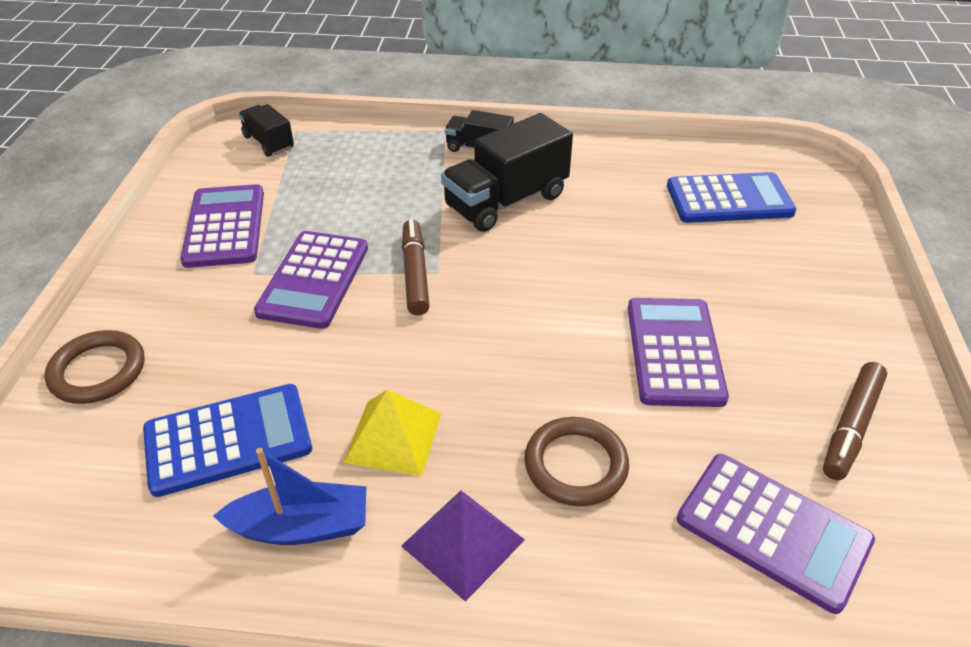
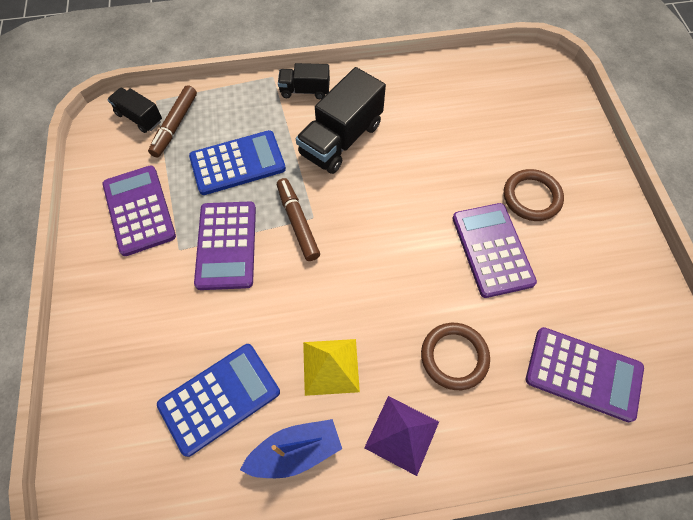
camera: 15 degrees left, 20 degrees up
brown ring [45,330,145,404] -> brown ring moved to [504,169,564,221]
blue calculator [667,172,796,223] -> blue calculator moved to [189,130,286,195]
brown marker [823,362,887,480] -> brown marker moved to [148,85,197,157]

